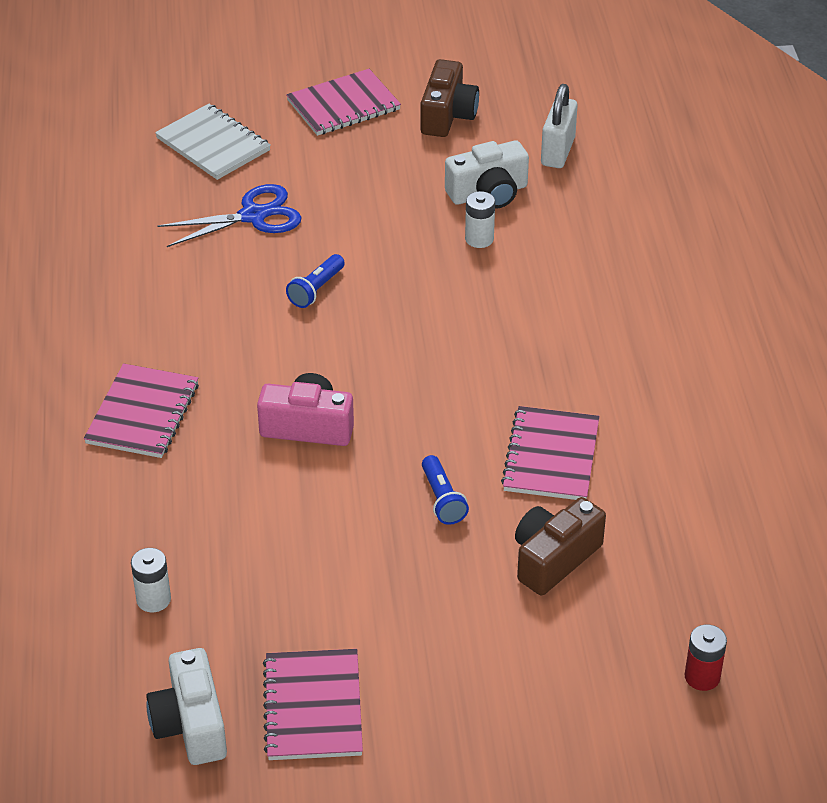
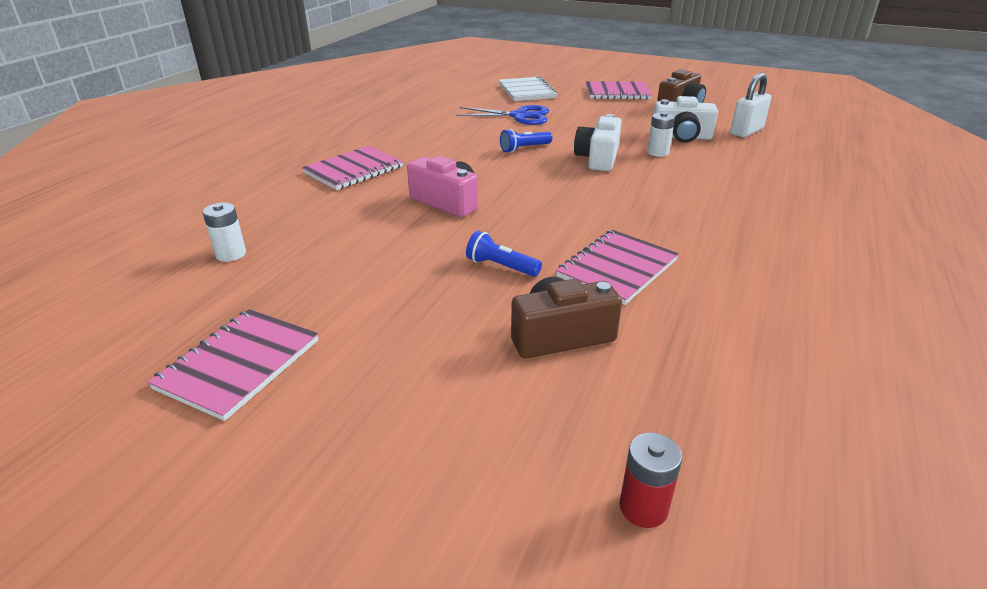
camera: 30 degrees right, 10 degrees down
white camera [146,648,227,765] -> white camera moved to [574,114,622,171]
blue flashlight [422,455,469,525] -> blue flashlight turned 105 degrees clockwise [466,231,542,277]

